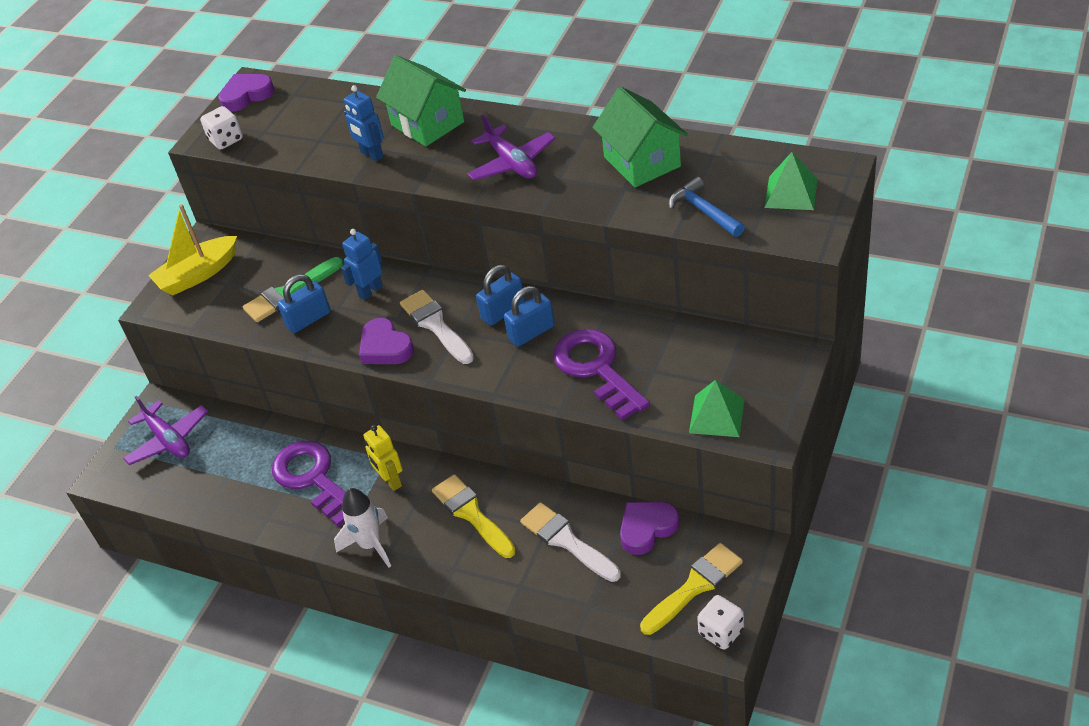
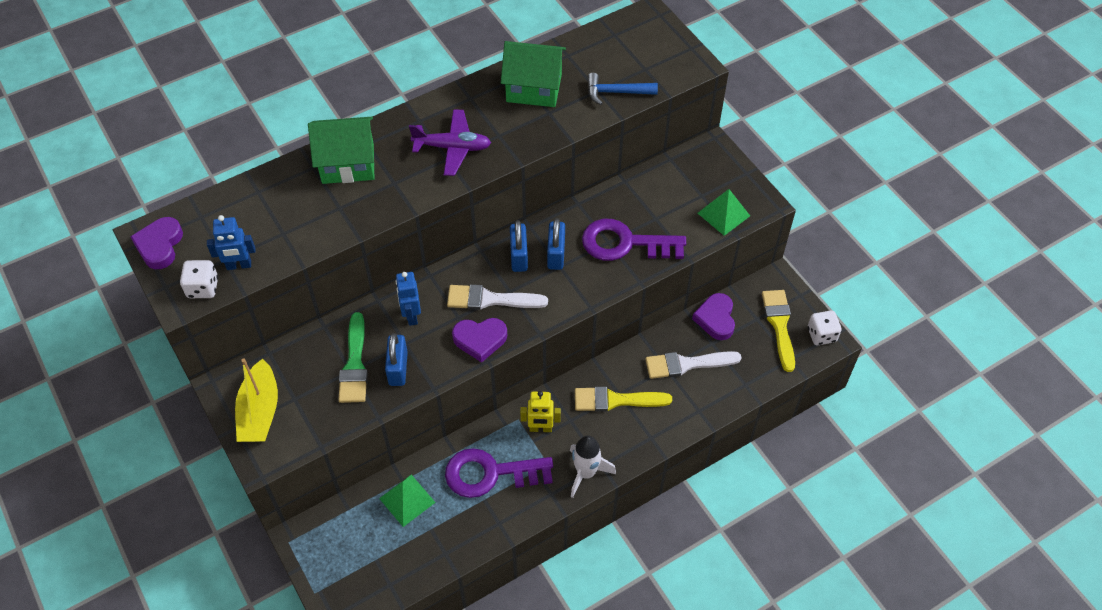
camera: 60 degrees left, 10 degrees up
purple plane [123,396,209,465] -> none
blue robot [344,85,384,162] -> blue robot moved to [207,215,255,270]
green pyramid [764,152,817,210] -> green pyramid moved to [379,475,436,527]

